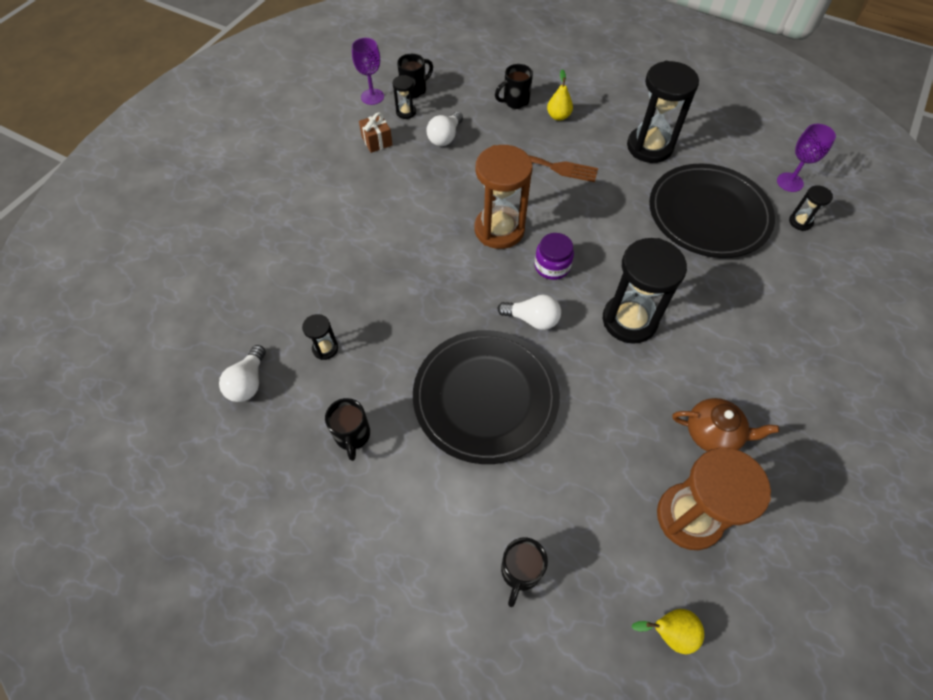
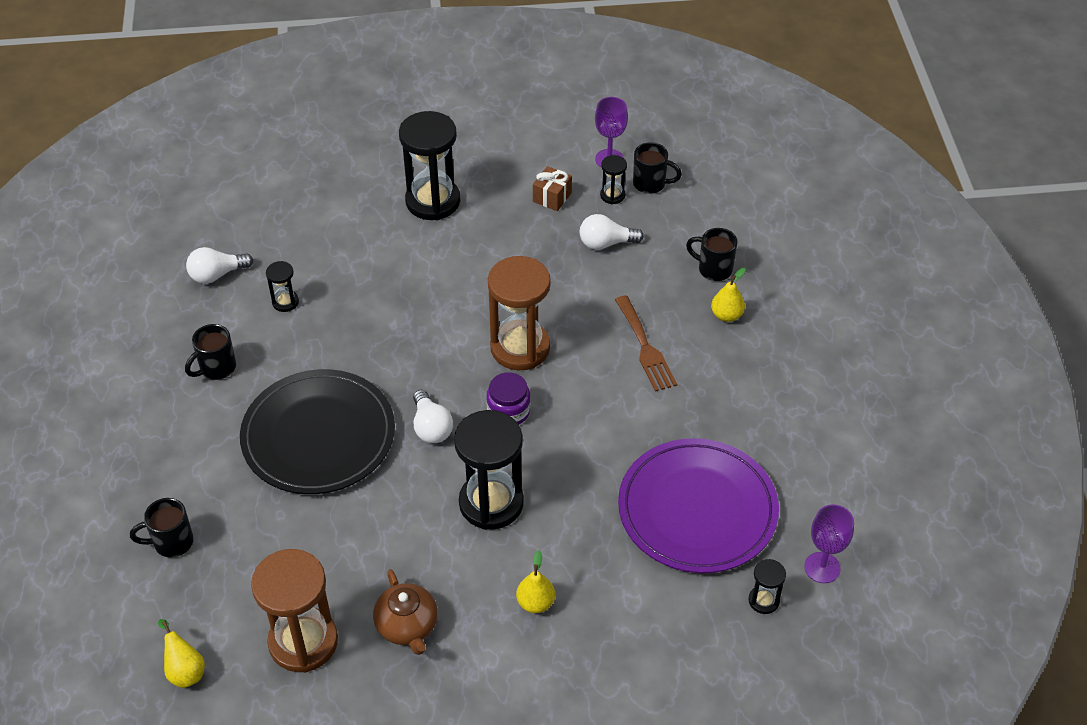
camera: 55 degrees right, 10 degrees down
black hourglass [627,61,699,163] -> black hourglass moved to [399,111,460,220]
black plate [649,164,775,258] -> purple plate [618,438,779,573]
none -> yellow pear [516,550,555,613]

